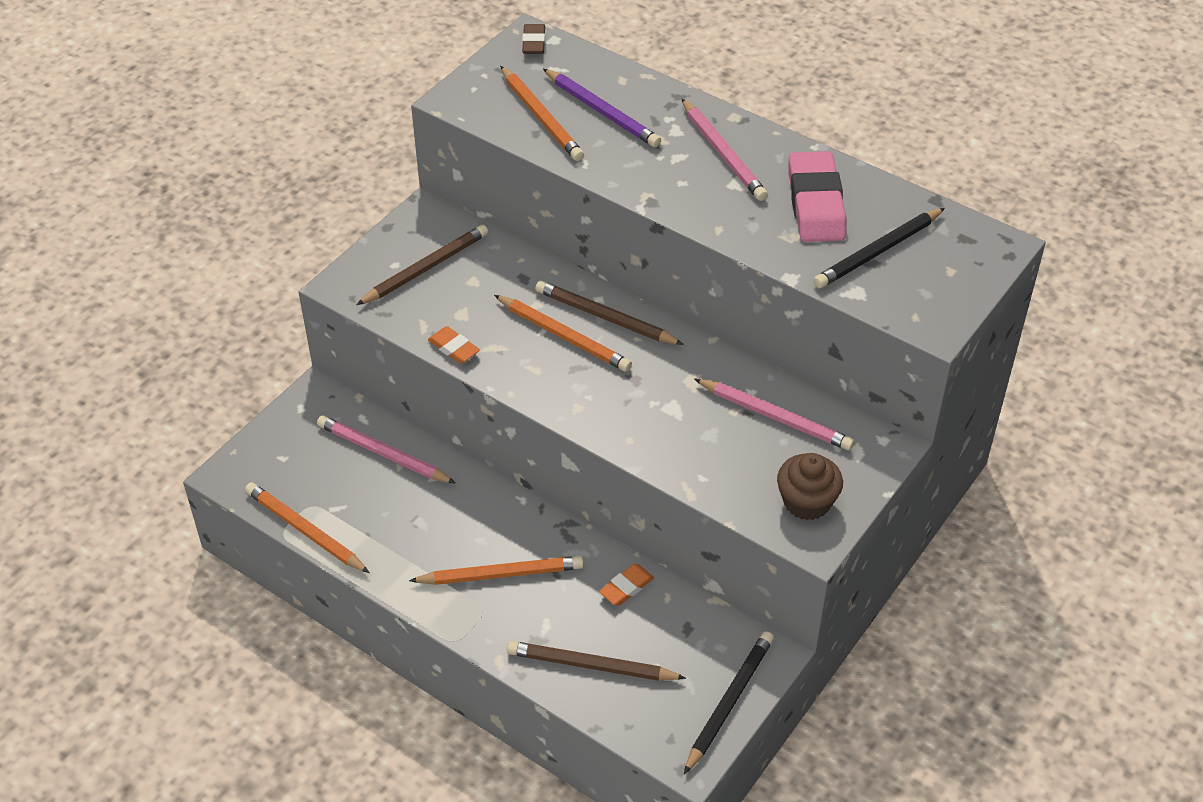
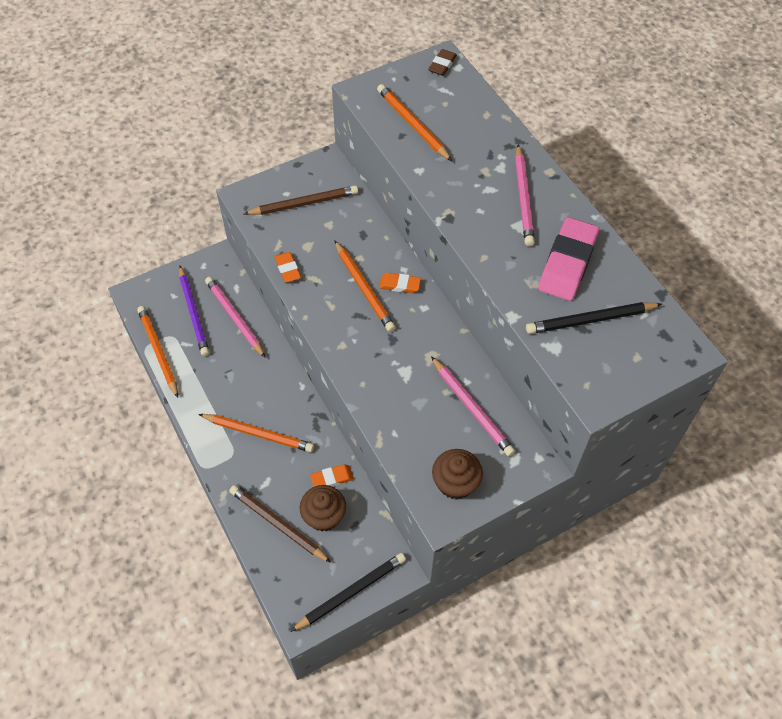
camera: 25 degrees right, 10 degrees up
orange pencil [500,66,584,161] -> orange pencil turned 150 degrees clockwise [377,84,452,161]
brown pencil [535,281,684,345] -> orange eraser [379,273,421,293]
purple pencil [543,69,661,147] -> purple pencil moved to [179,266,210,356]
none -> brown cupcake [299,485,346,531]

